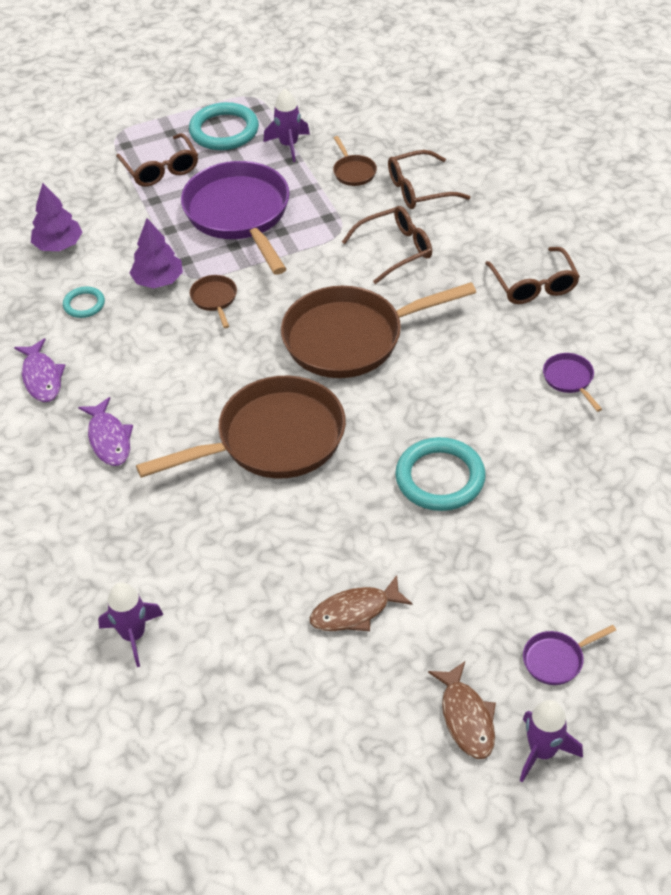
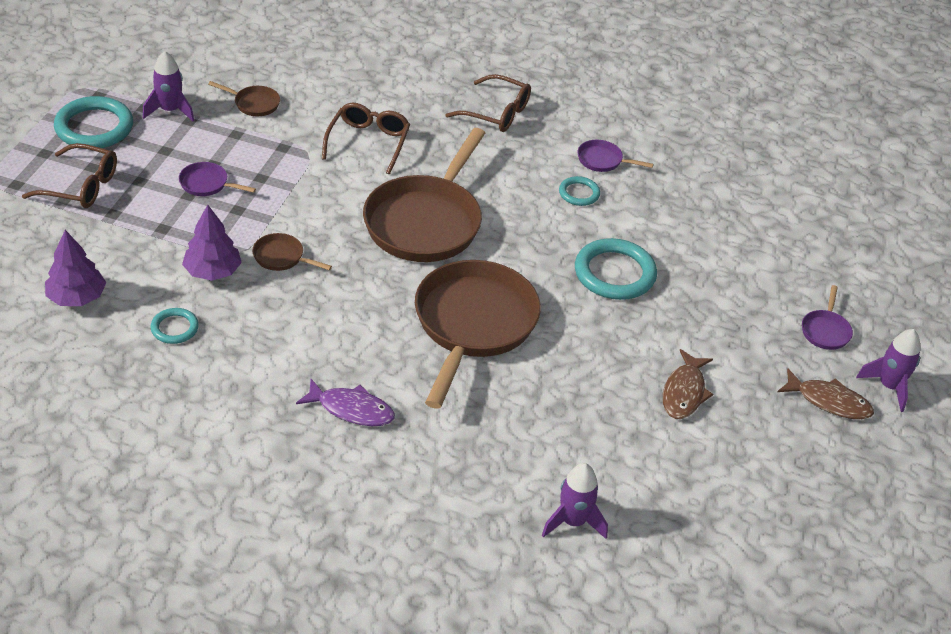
camera: 55 degrees left, 5 degrees down
purple fish [14,338,65,402] -> none
purple pan [181,161,290,275] -> purple pan [179,162,256,196], size x0.41
brown glasses [388,150,470,209] -> none
none -> turquoise ring [559,176,600,206]

